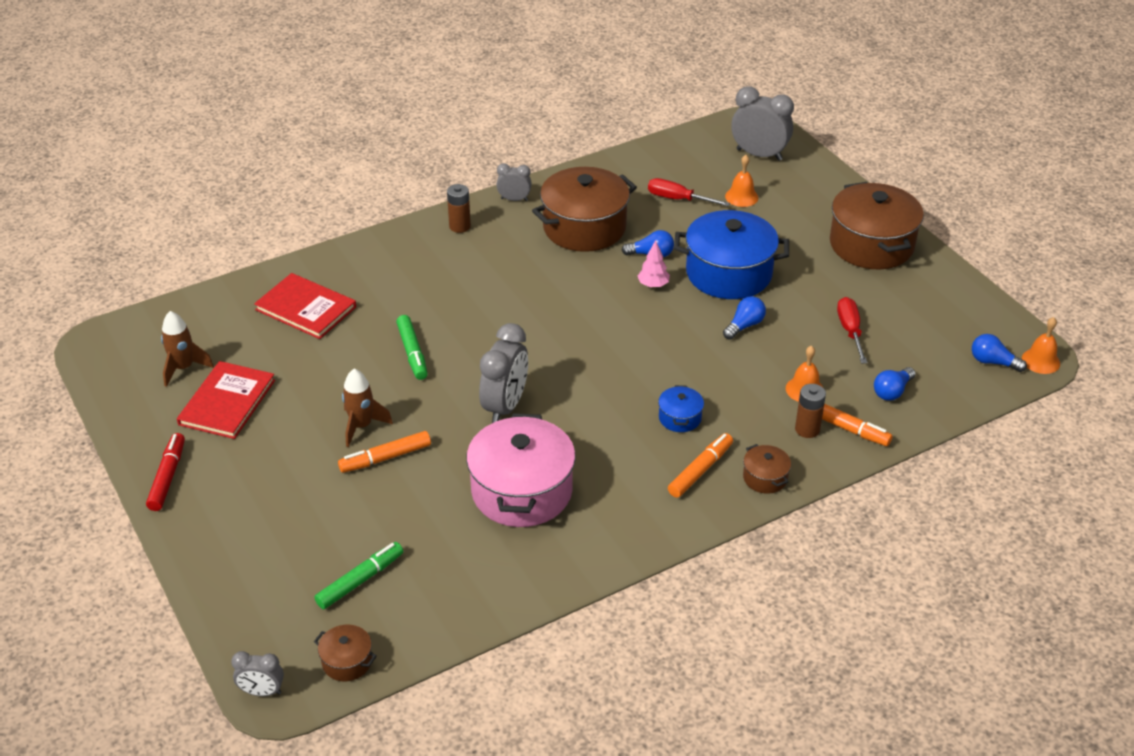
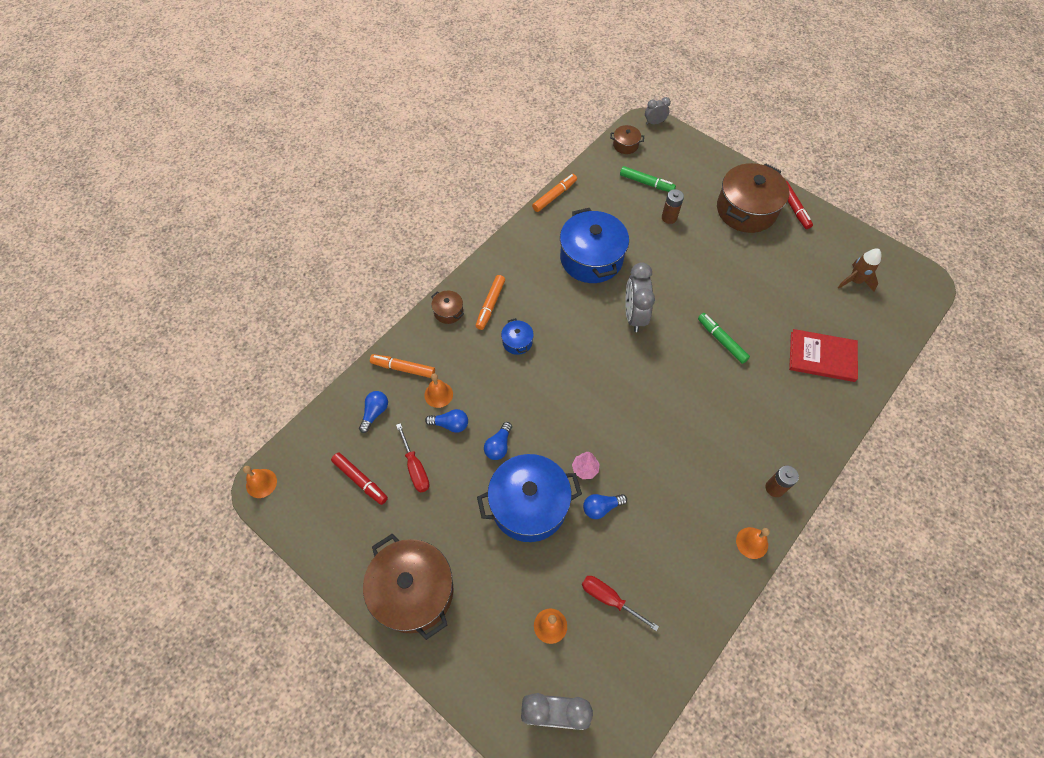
camera: 160 degrees right, 20 degrees up
red book [177,361,275,439] -> none
green marker [314,542,403,609] -> green marker turned 90 degrees counterclockwise [620,166,676,192]
orange marker [338,431,431,473] -> orange marker moved to [532,174,577,212]
brown rocket [342,369,393,447] -> none
pink pot [466,413,576,527] -> blue pot [560,208,629,283]
grey clock [496,163,532,201] -> orange bell [736,527,770,559]
brown pot [532,167,637,252] -> brown pot moved to [717,163,789,233]
red screwdriver [648,178,730,206] -> red screwdriver turned 150 degrees counterclockwise [582,576,659,631]
brown battery [795,384,826,438] -> brown battery moved to [662,189,684,224]
blue light bulb [972,334,1027,372] -> blue light bulb moved to [425,409,468,433]
none -> red marker [331,452,388,505]

